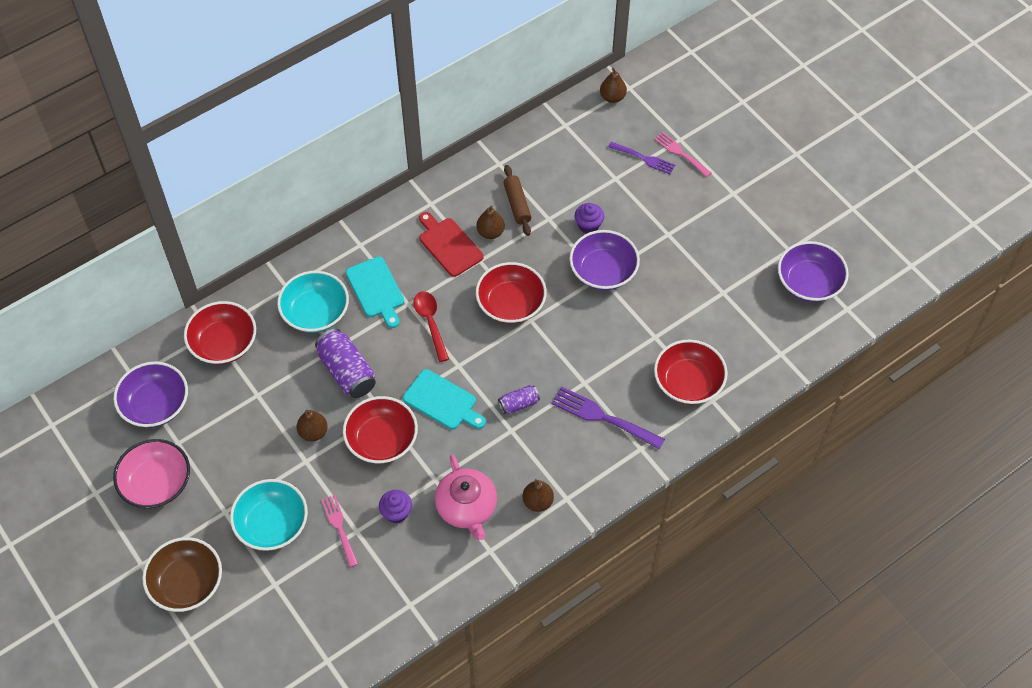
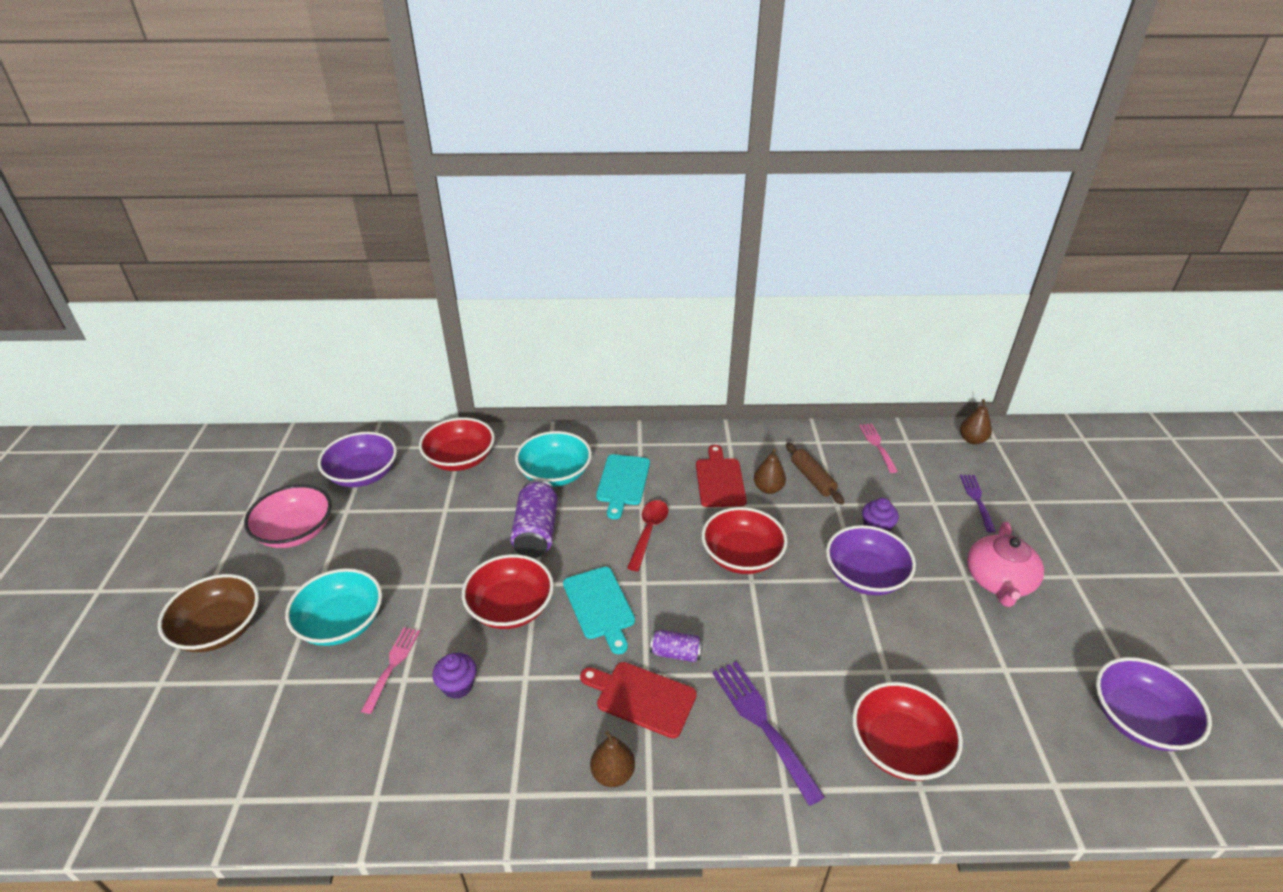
camera: 35 degrees right, 20 degrees down
brown pear [297,410,328,442] -> none
pink teapot [435,454,497,540] -> pink teapot moved to [967,522,1044,607]
brown rolling pin [503,165,531,236] -> brown rolling pin turned 45 degrees counterclockwise [786,442,844,505]
purple fork [608,142,675,174] -> purple fork turned 150 degrees counterclockwise [960,475,996,532]
pink fork [654,132,711,177] -> pink fork moved to [859,423,898,473]
none -> red cutting board [580,662,697,738]

